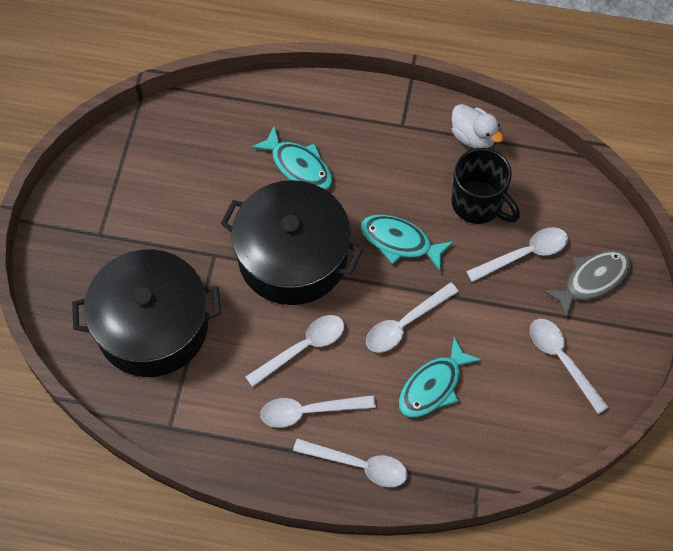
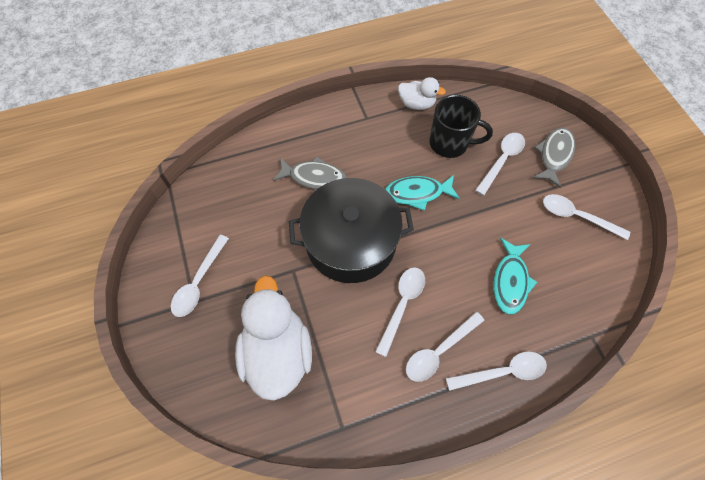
camera: 30 degrees left, 0 degrees up
black pot [72,249,221,377] -> white duck [235,275,312,400]
turquoise fish [251,126,332,190] -> grey fish [273,156,347,190]
white spoon [366,282,459,353] -> white spoon moved to [171,235,229,317]

